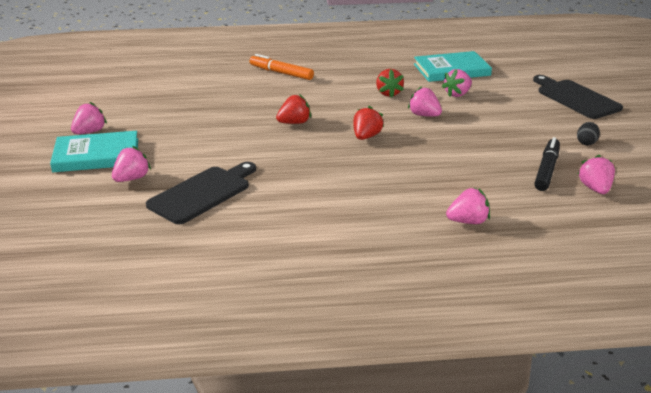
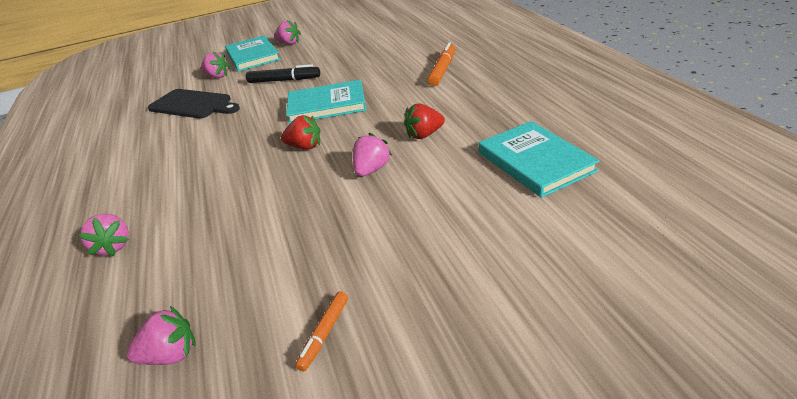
camera: 80 degrees right, 5 degrees up
red strawberry [276,94,311,124] -> turquoise book [286,80,366,124]
pink strawberry [442,69,472,97] -> none
black cutting board [533,75,623,119] -> none
black marker [534,137,560,191] -> black marker moved to [246,64,320,83]
black egg [577,122,600,145] -> orange marker [295,291,348,372]

